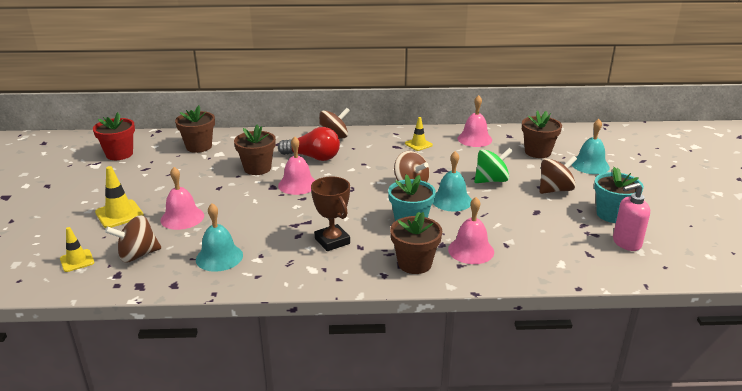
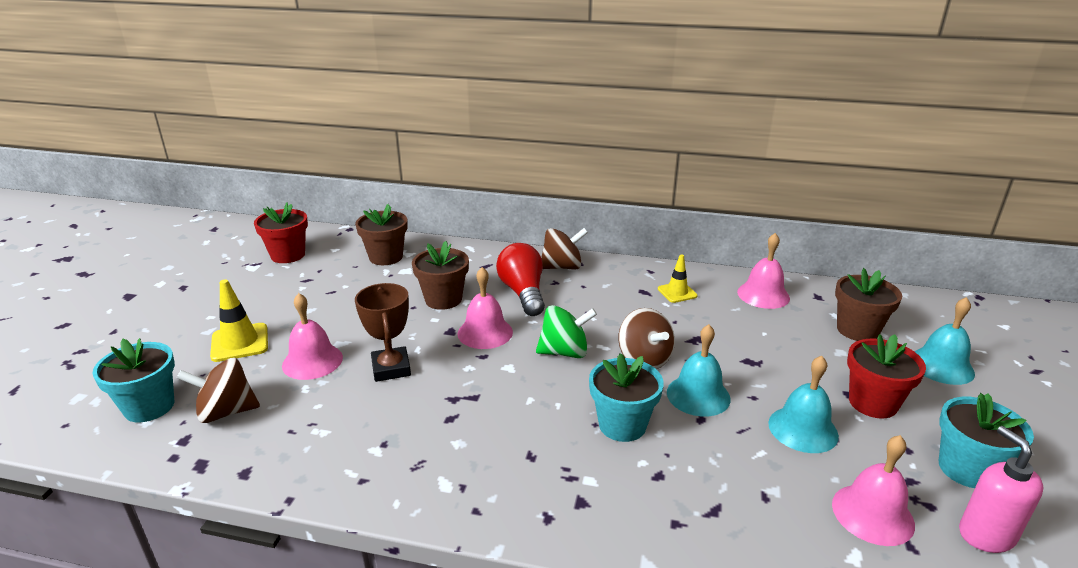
camera: 15 degrees right, 0 degrees up
yellow traffic cone [60,227,94,272] -> turquoise flower pot [93,338,175,422]
turquoise bell [196,203,243,272] -> turquoise bell moved to [768,356,839,453]
red light bulb [278,127,340,161] -> red light bulb turned 135 degrees counterclockwise [496,243,545,316]
brown trophy [311,176,350,251] -> brown trophy moved to [355,283,411,382]
brown flower pot [390,212,442,274] -> none
pink bell [448,197,494,264] -> pink bell moved to [832,435,915,546]
green spinning top [474,148,513,183] -> green spinning top moved to [536,305,597,358]
brown spinning top [539,156,577,194] -> red flower pot [847,334,926,419]
pink soap dispenser [613,183,650,251] -> pink soap dispenser turned 75 degrees clockwise [959,426,1044,553]

